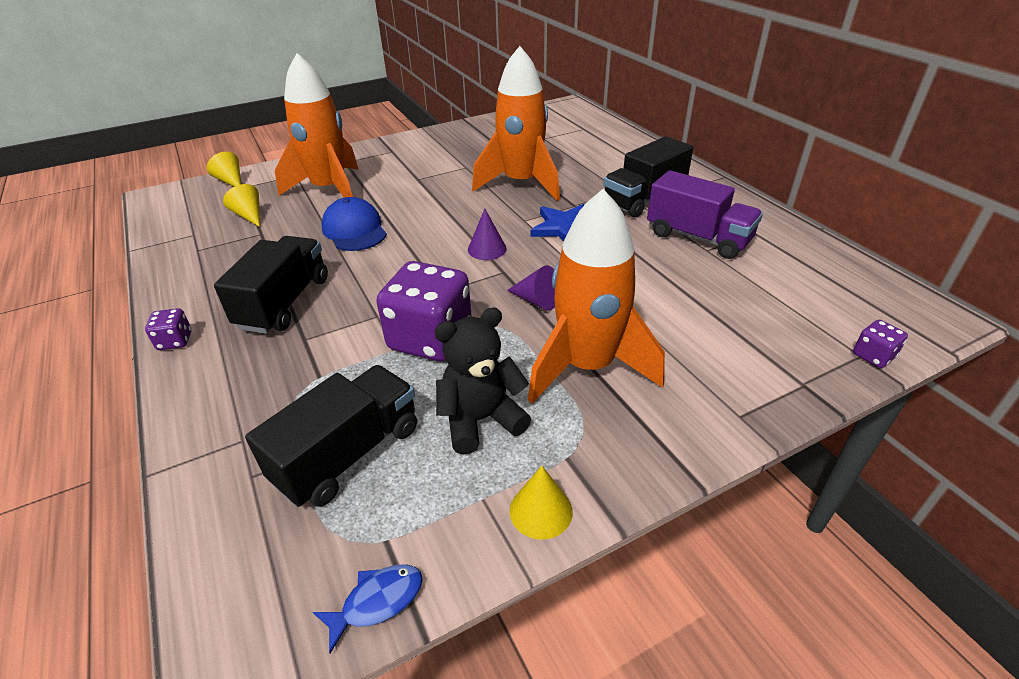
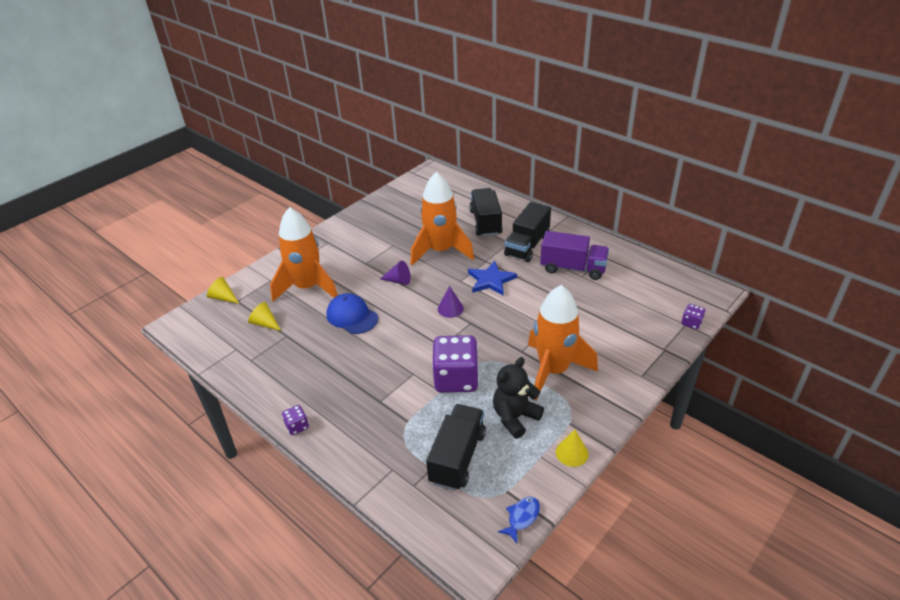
camera: 20 degrees left, 0 degrees up
black truck [214,236,328,334] -> black truck moved to [469,188,503,237]
purple cone [507,265,555,311] -> purple cone moved to [380,261,411,285]

